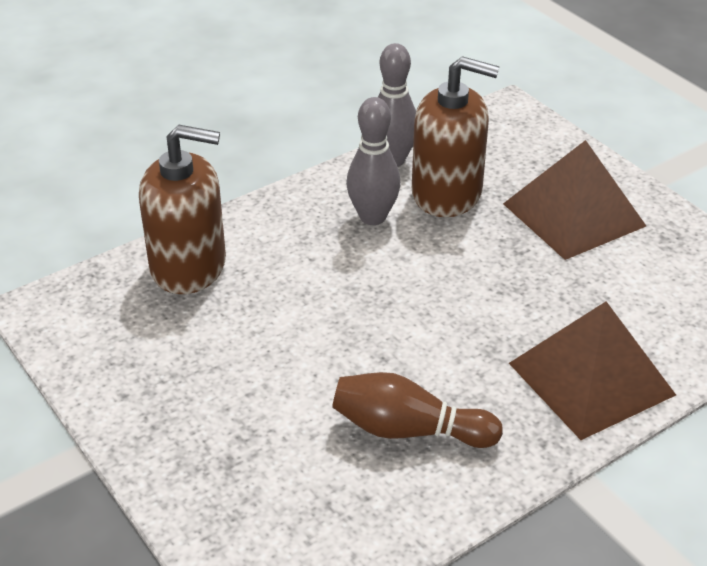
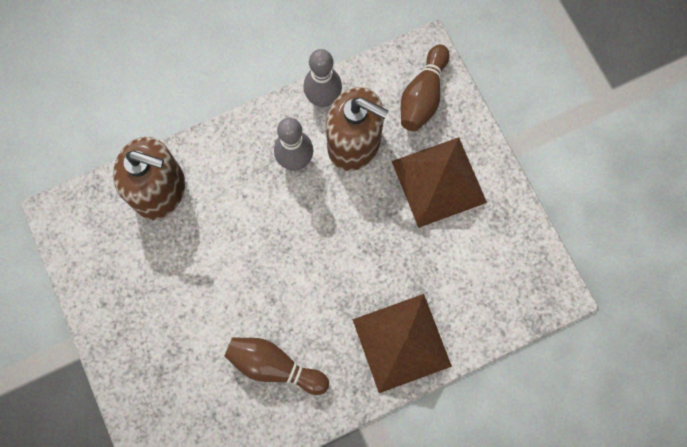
camera: 10 degrees right, 35 degrees up
none -> brown bowling pin [401,44,450,131]

